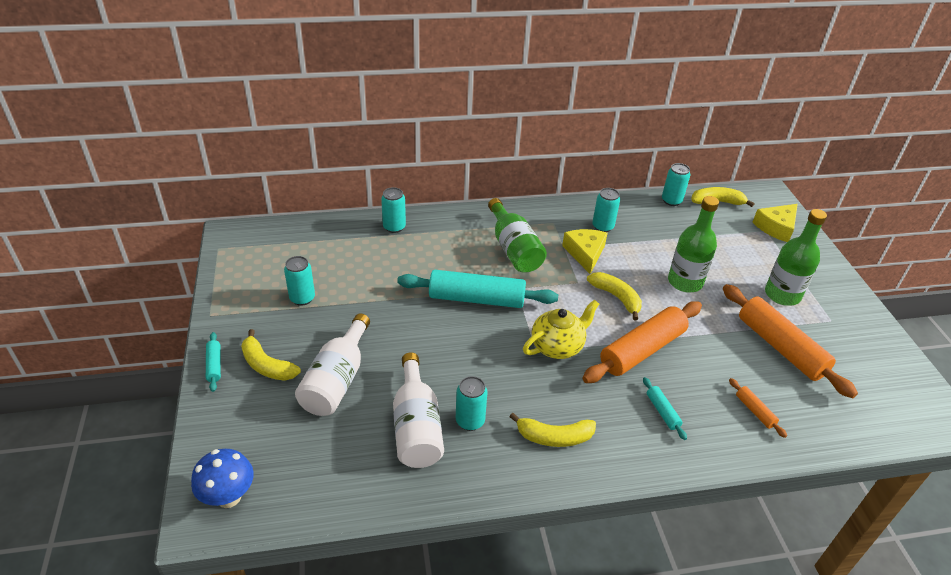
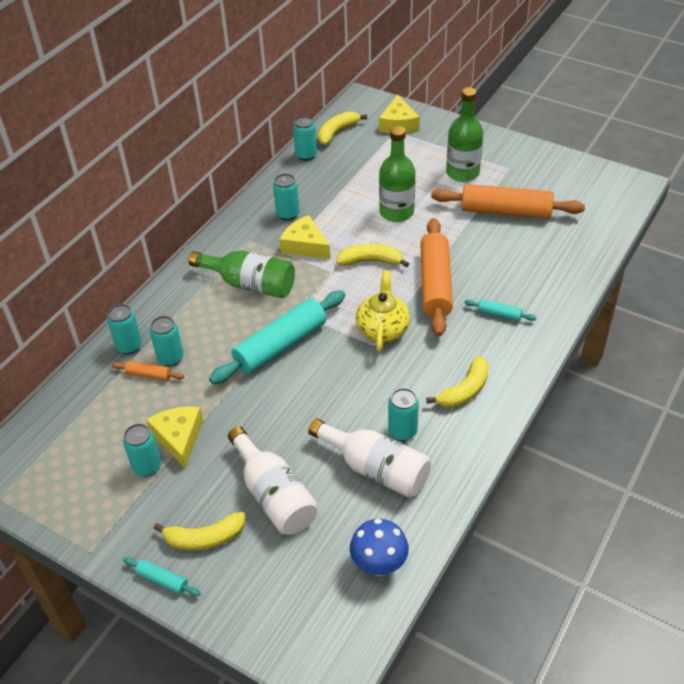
camera: 45 degrees left, 5 degrees up
blue mushroom [191,449,254,508] -> blue mushroom moved to [350,519,409,576]
orange rolling pin [729,378,787,438] -> orange rolling pin moved to [112,361,184,381]
none -> yellow cheese [146,406,203,468]
none -> turquoise can [150,316,184,367]

